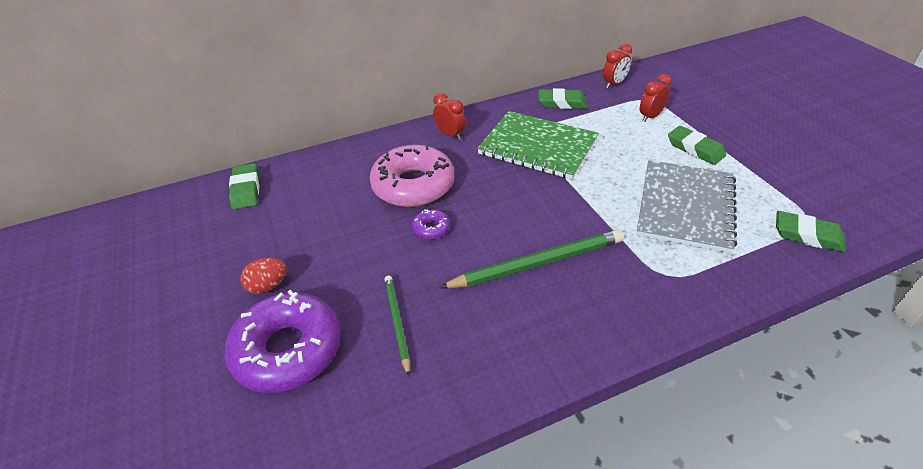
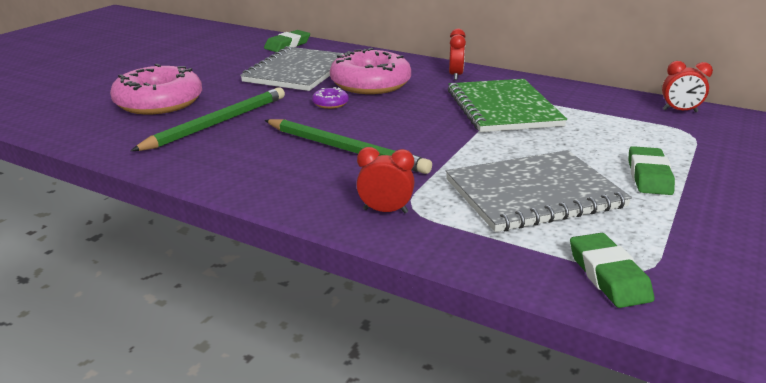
camera: 50 degrees right, 15 degrees down
purple donut [225,290,341,393] -> pink donut [110,64,202,114]
red egg [241,258,287,294] -> none
green pencil [384,275,410,376] -> green pencil [131,87,285,151], size x1.71
green eraser [538,88,587,109] -> none
red clock [640,74,672,122] -> red clock moved to [356,147,415,213]
none -> grey notebook [240,46,344,91]

